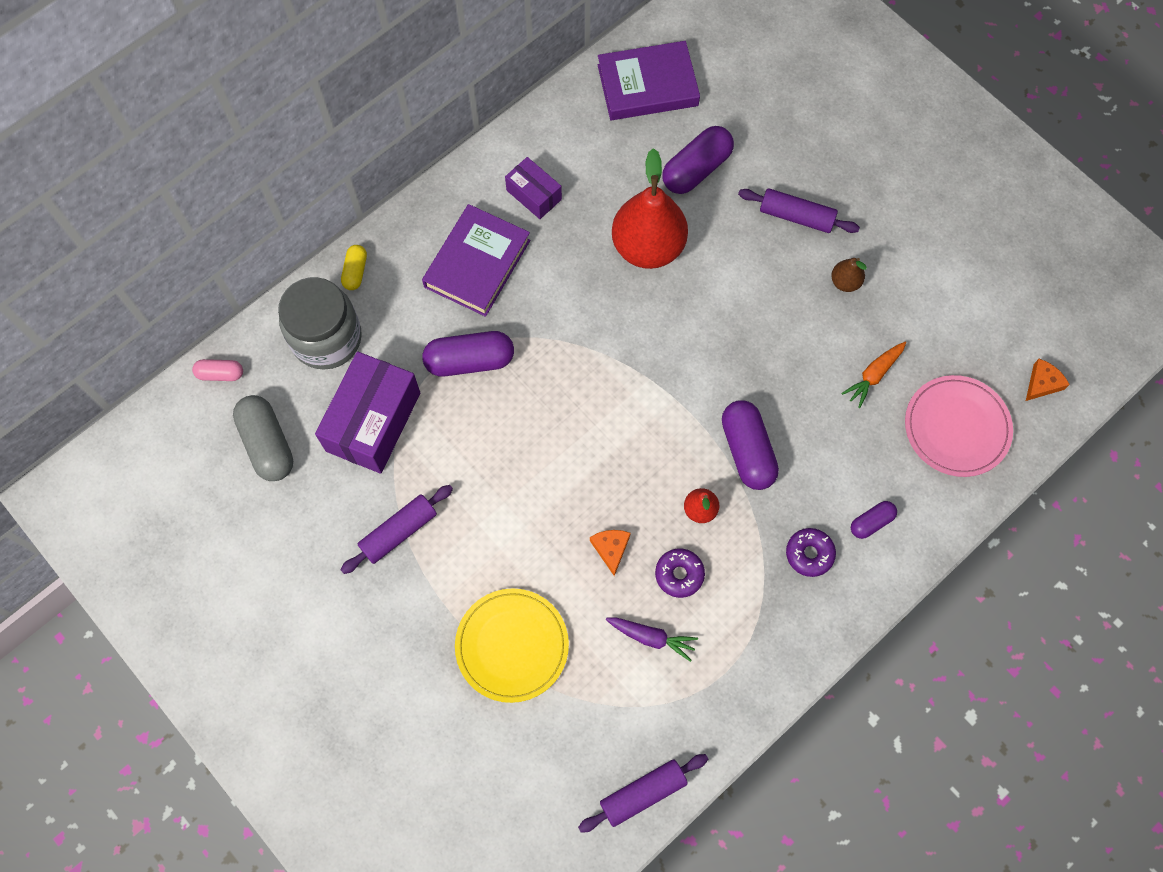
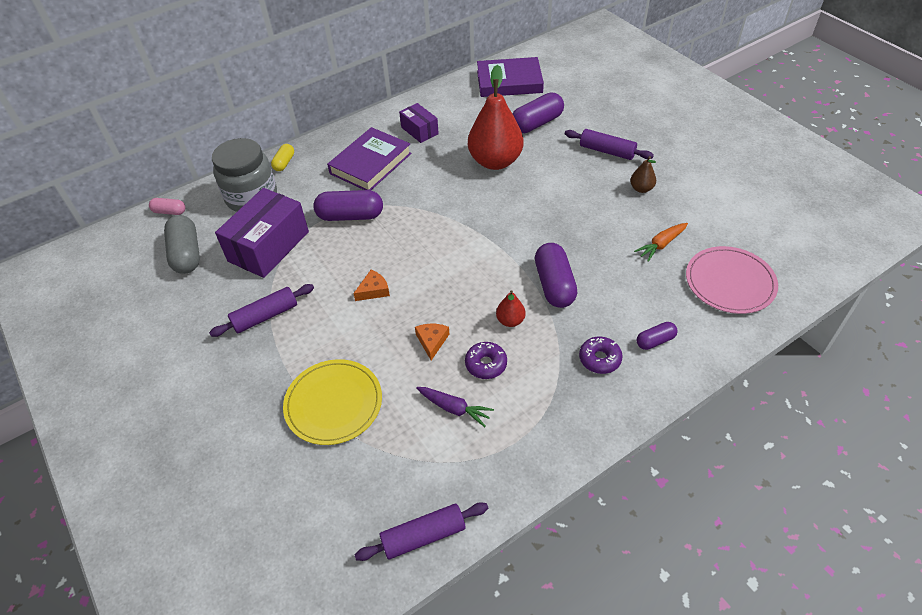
camera: 10 degrees right, 20 degrees down
orange cheese [1026,359,1070,401] -> orange cheese moved to [353,270,390,301]

